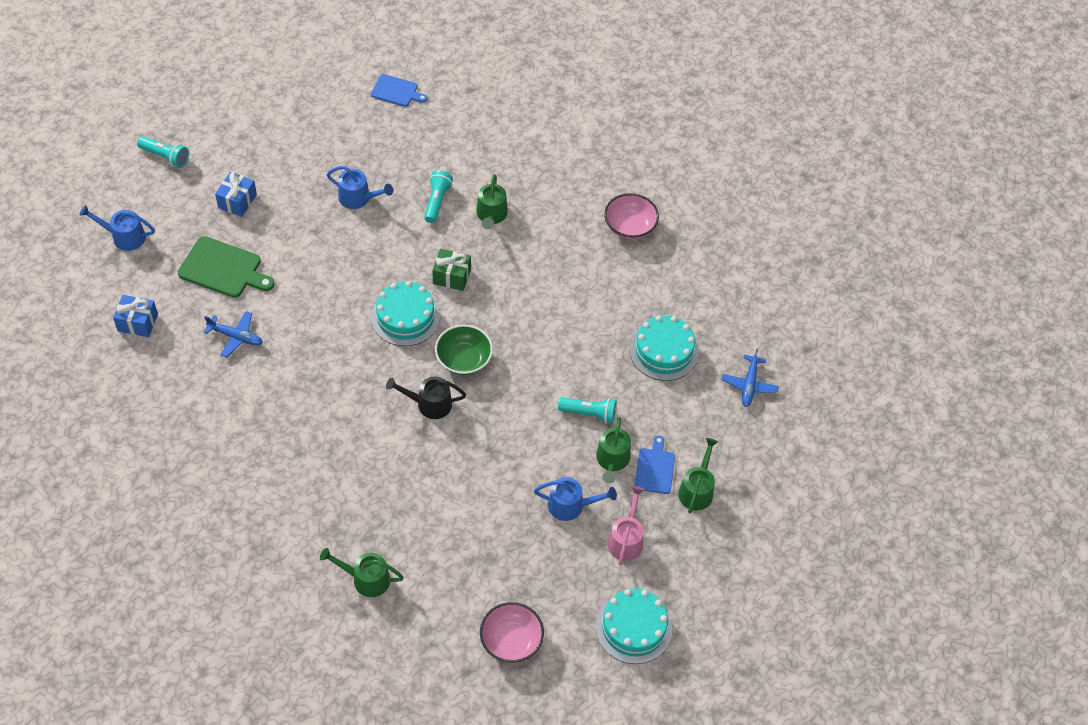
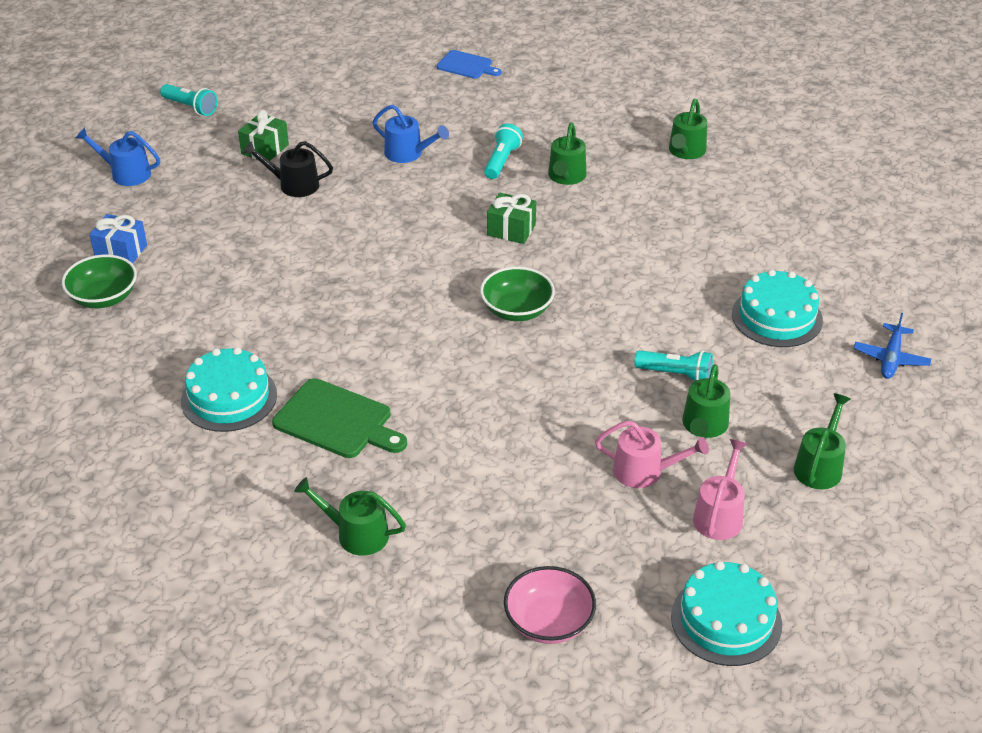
camera: 10 degrees right, 15 degrees down
green cutting board [178,236,275,298] -> green cutting board moved to [272,378,407,458]
blue plane [203,311,263,358] -> none
blue gift [215,172,257,217] -> green gift [238,110,289,161]
turquoise cake [371,281,440,346] -> turquoise cake moved to [181,347,277,432]
black watering can [386,376,466,419] -> black watering can moved to [243,141,333,197]
blue watering can [534,477,617,521] -> pink watering can [595,421,709,488]
pink bowl [604,193,659,239] -> none
blue cutting board [635,436,675,494] -> none
none -> green bowl [62,255,137,308]
none -> green watering can [669,99,707,159]

